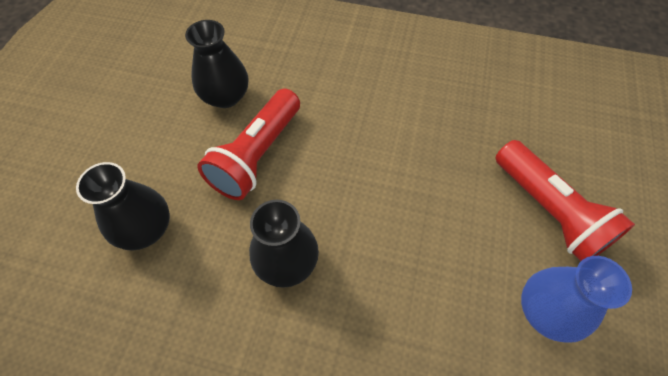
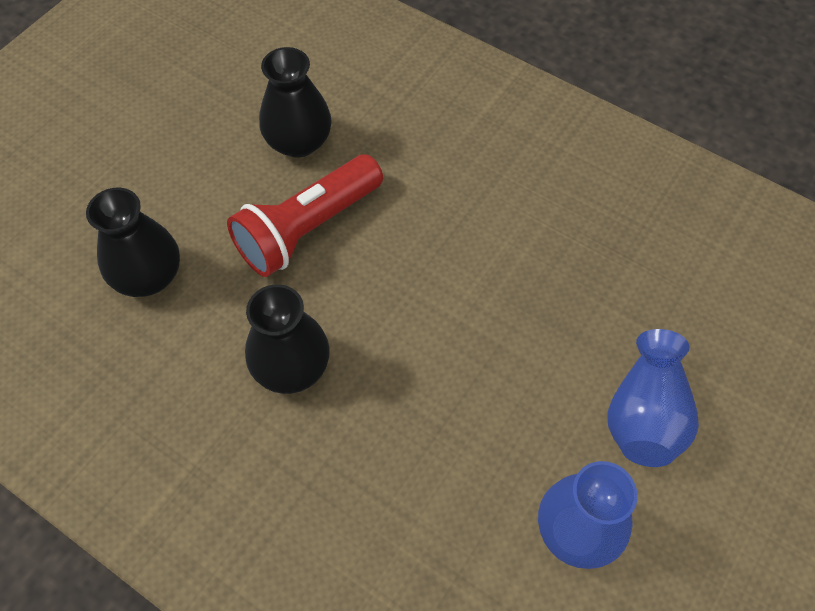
camera: 20 degrees right, 0 degrees up
red flashlight [496,140,635,261] -> blue vase [607,329,699,467]

